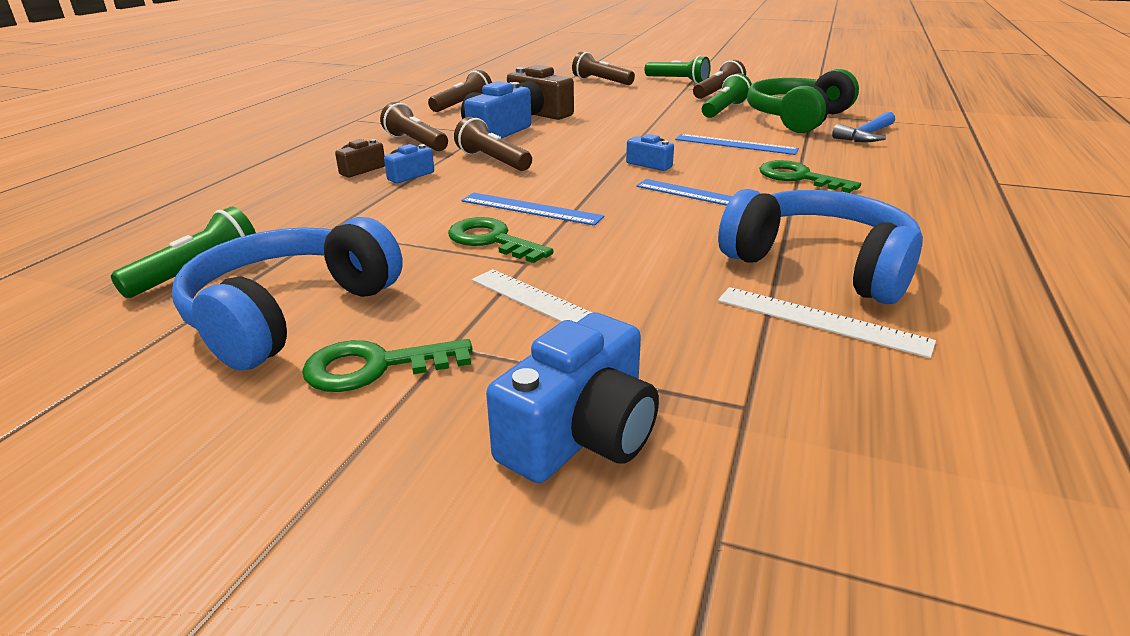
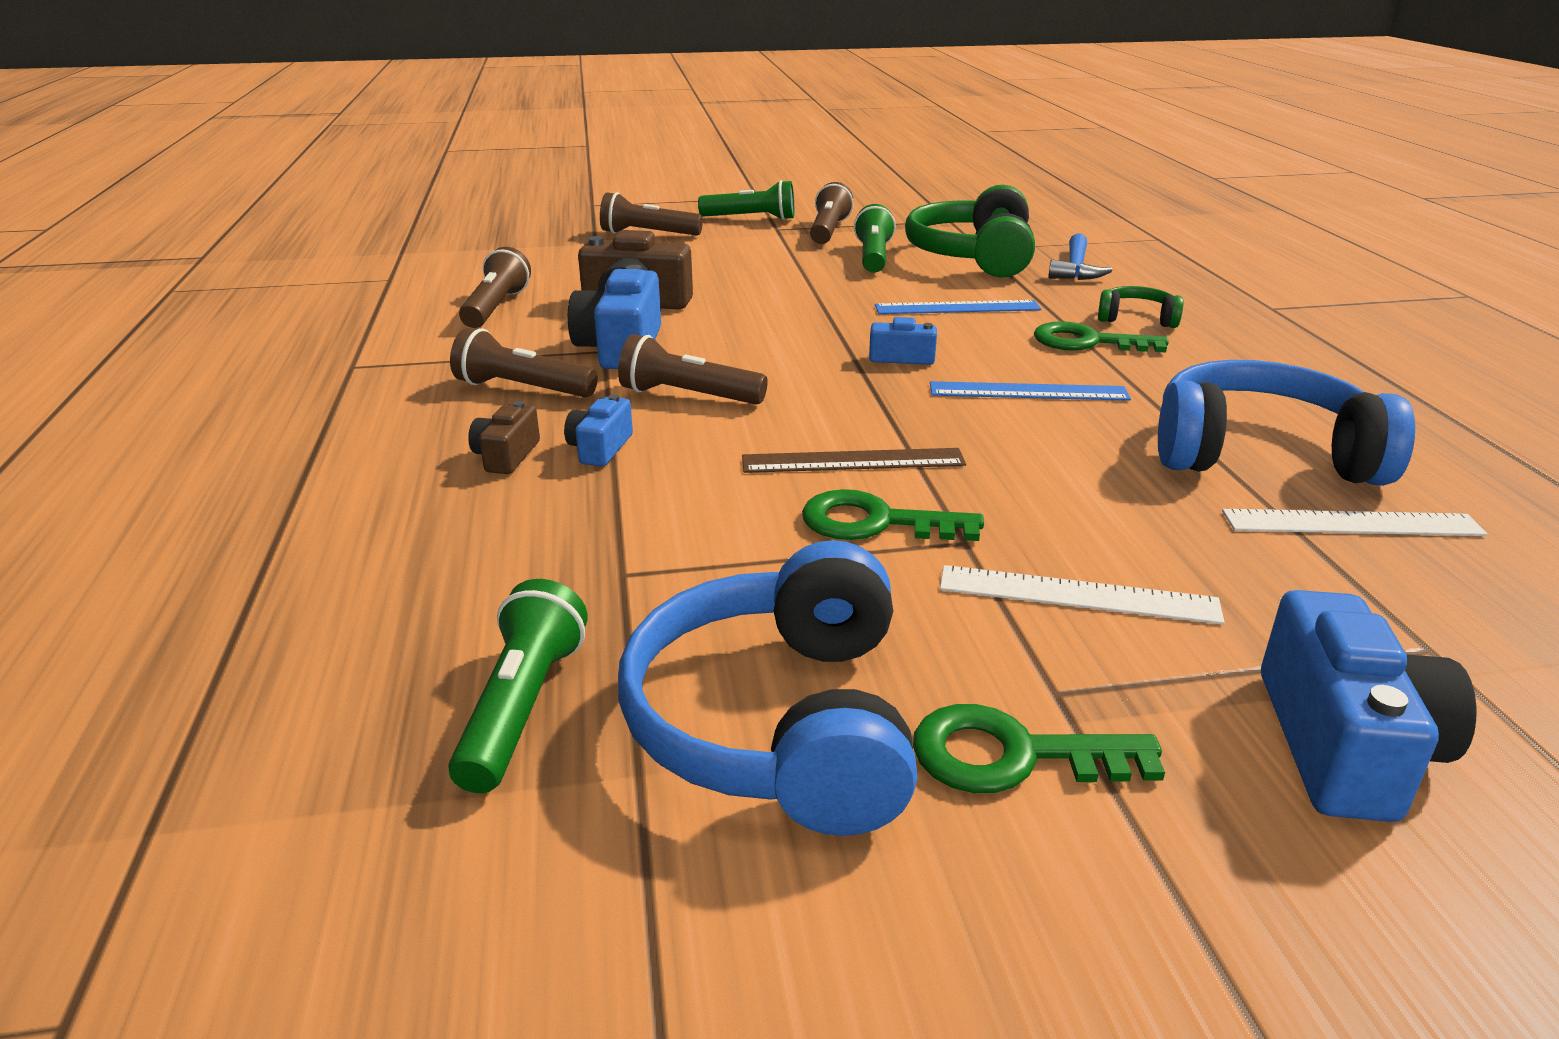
camera: 30 degrees left, 0 degrees up
green key [302,339,473,392] -> green key turned 45 degrees clockwise [913,704,1165,793]
blue ruler [461,193,604,226] -> brown ruler [742,448,966,473]
none -> green headphones [1098,286,1183,328]

